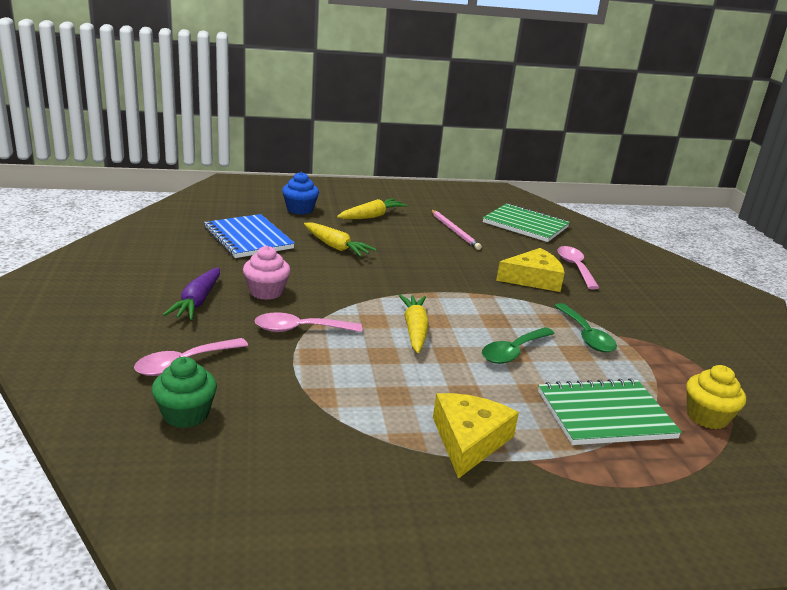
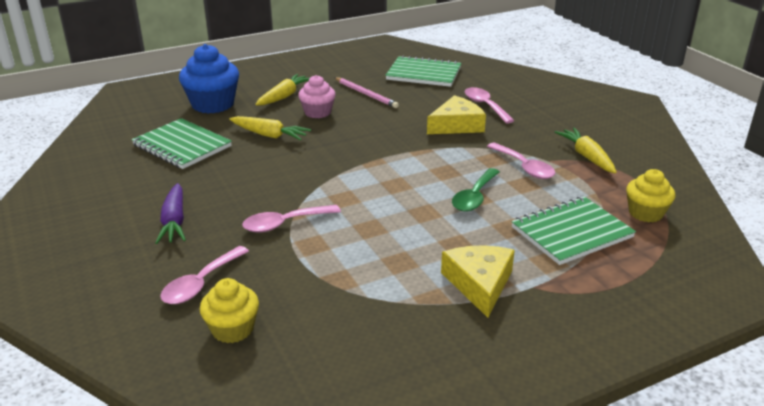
camera: 15 degrees left, 5 degrees up
green cupcake [152,357,217,428] -> yellow cupcake [199,278,259,343]
blue notebook [204,214,295,258] -> green notebook [131,118,232,169]
pink cupcake [243,246,290,300] -> pink cupcake moved to [298,75,336,118]
blue cupcake [282,172,319,215] -> blue cupcake [179,44,239,113], size x1.61
yellow carrot [399,294,429,353] -> yellow carrot moved to [555,128,617,173]
green spoon [554,303,617,352] -> pink spoon [487,143,555,179]

